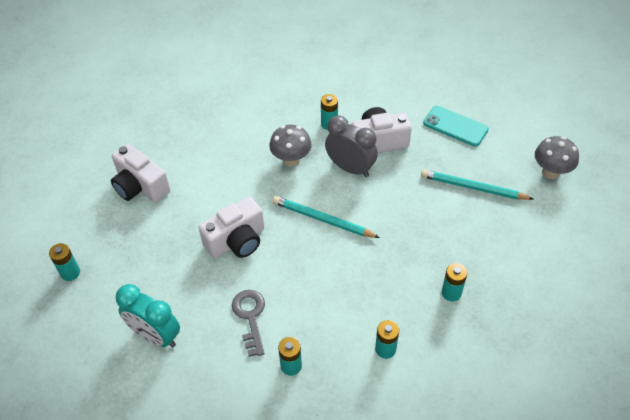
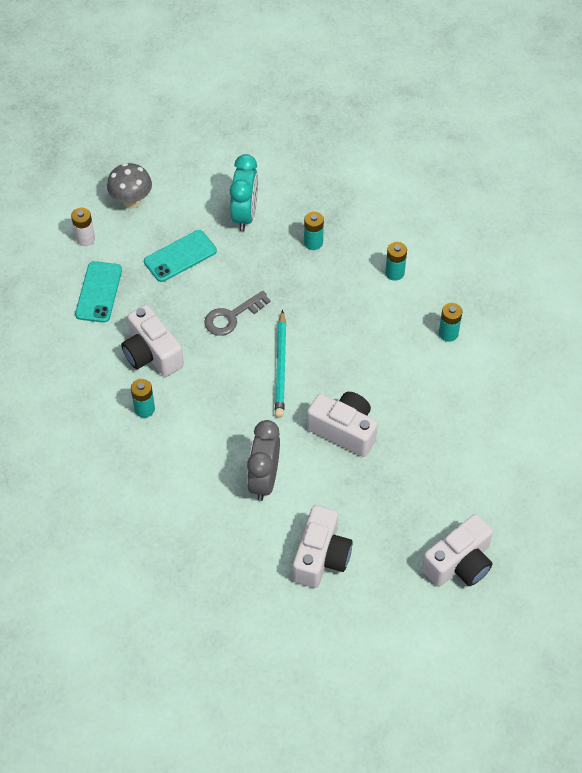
camera: 115 degrees left, 5 degrees up
turquoise battery [49,243,80,281] -> white camera [422,514,493,587]
turquoise clock [116,284,180,348] -> turquoise clock moved to [230,154,258,231]
grey key [232,290,265,357] -> grey key moved to [204,291,271,336]
grey mushroom [269,125,312,167] -> none
grey clock [325,116,378,177] -> grey clock moved to [247,420,280,501]
turquoise pencil [421,170,533,200] -> turquoise phone [144,230,217,282]
none -> white battery [71,207,95,246]

